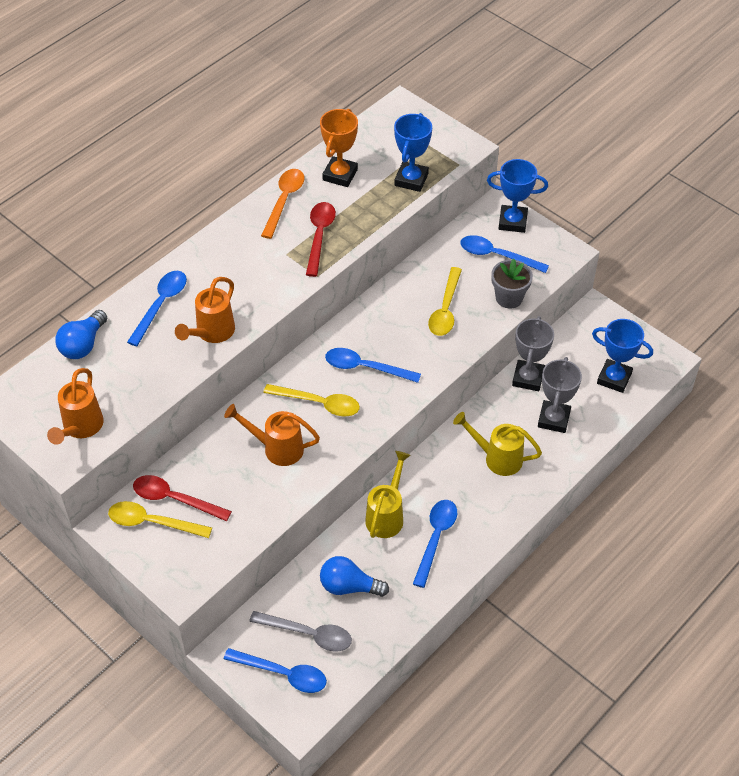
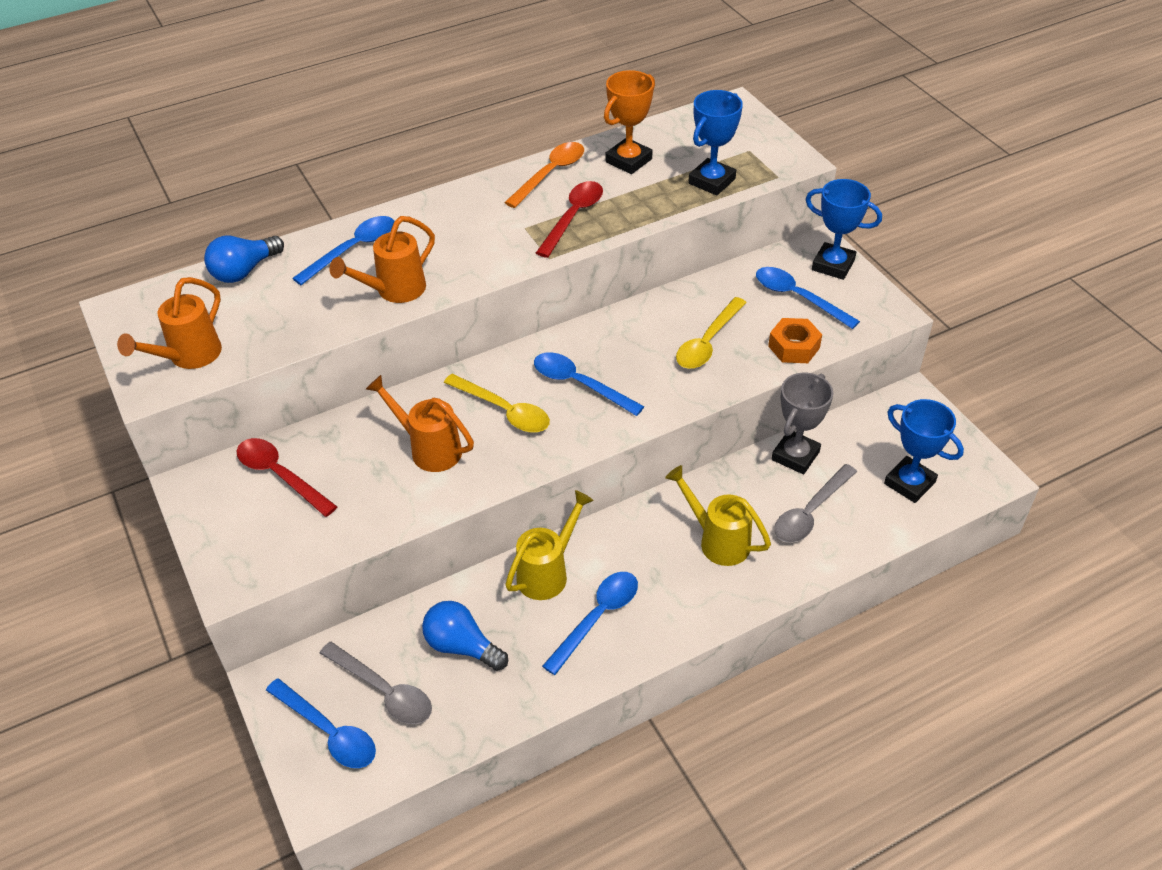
camera: 20 degrees right, 5 degrees down
yellow spoon [108,501,212,538] -> none
grey flower pot [491,259,533,308] -> orange nut [768,318,822,363]
grey trophy [538,357,582,433] -> grey spoon [774,464,857,543]

